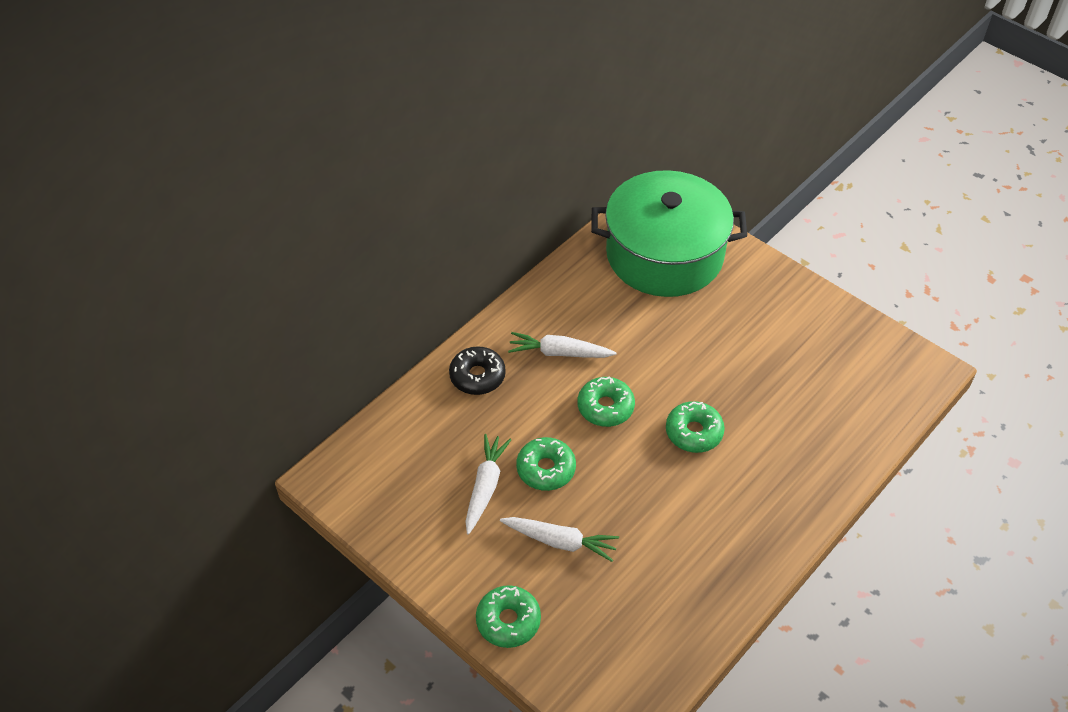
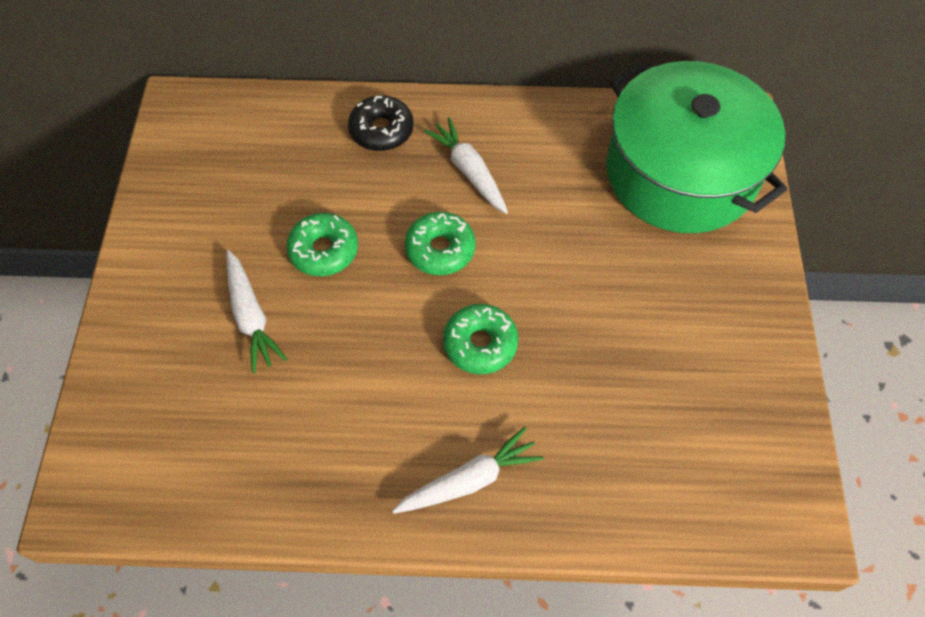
camera: 50 degrees right, 10 degrees up
white carrot [465,434,512,535] -> white carrot moved to [392,427,543,514]
green donut [476,585,541,648] -> none

